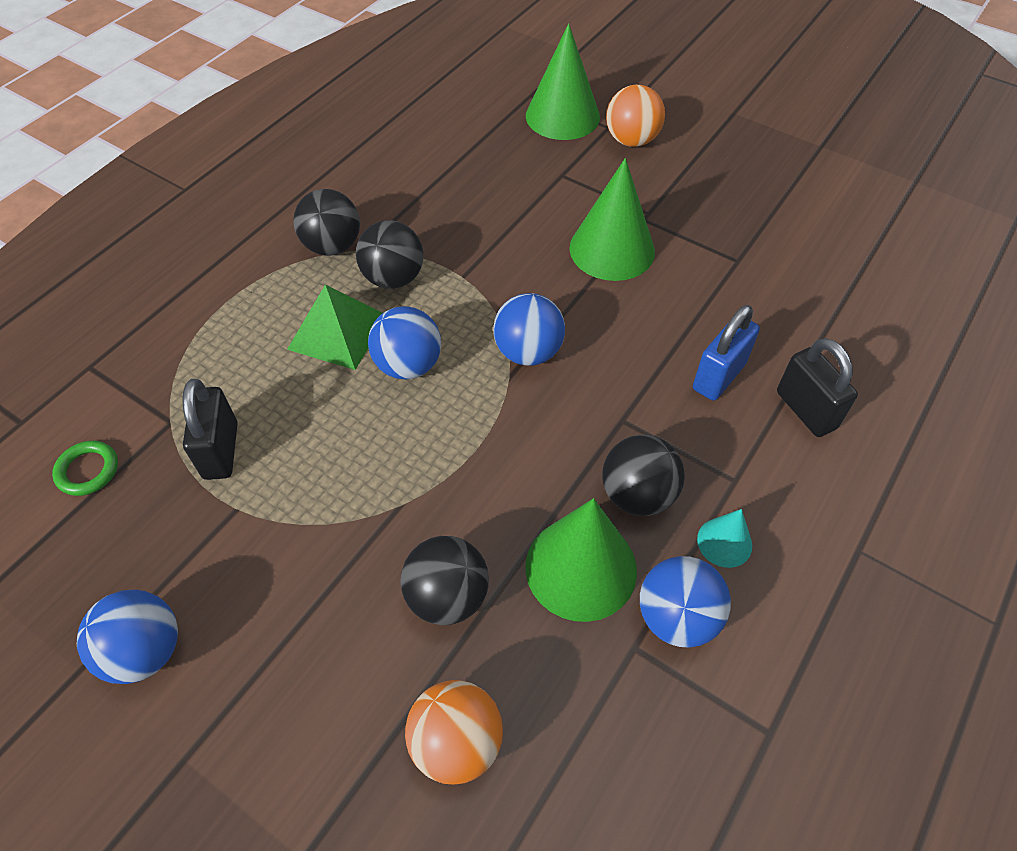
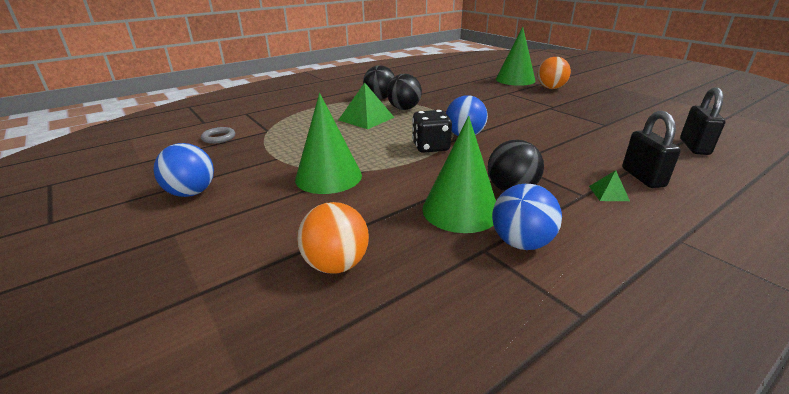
camera: 20 degrees right, 25 degrees down
green ring [52,441,118,496] -> grey ring [201,127,235,144]
black padlock [183,379,238,480] -> black padlock moved to [680,87,726,155]
blue ball [368,306,441,380] -> none
black ball [400,536,489,625] -> none
green cone [569,158,655,281] -> green cone moved to [295,93,362,194]
blue padlock [693,305,760,401] -> none
turquoise cone [697,509,752,568] -> none
none -> black dice [412,110,452,153]
none -> green pyramid [589,170,630,201]

